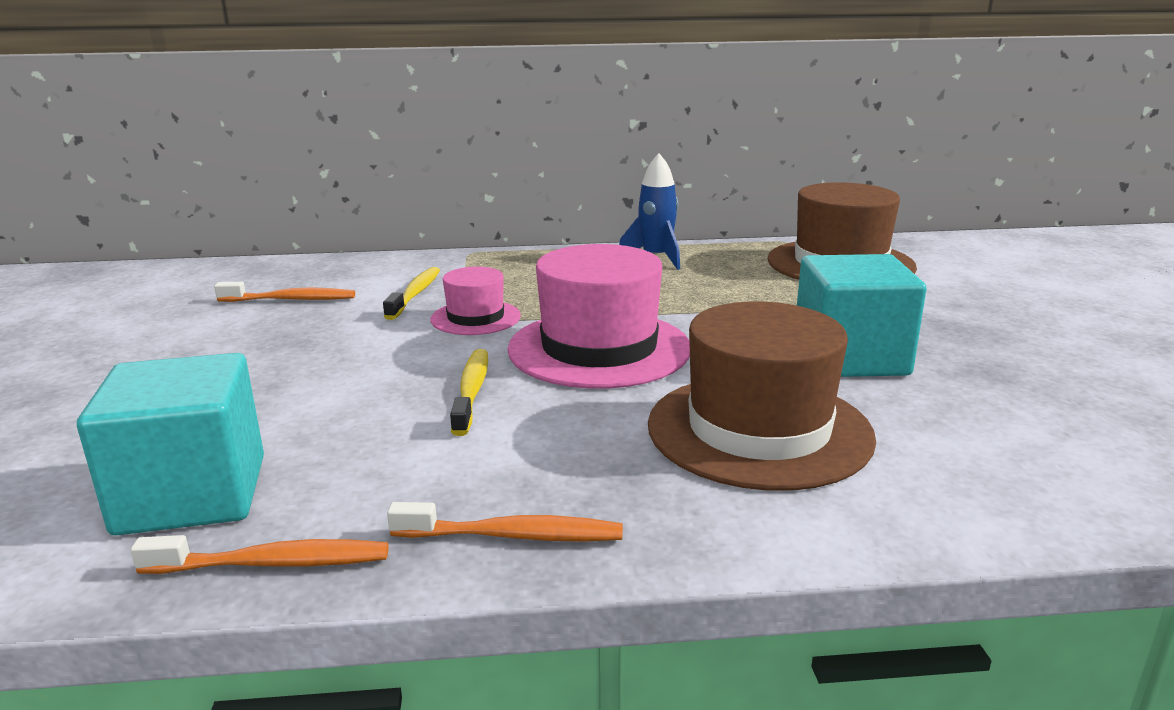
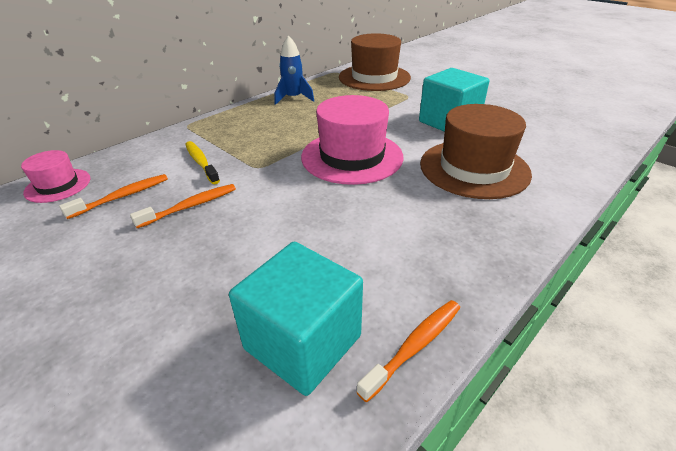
camera: 40 degrees left, 15 degrees up
orange toothbrush [387,502,623,542] -> orange toothbrush moved to [130,184,236,228]
pink hat [430,267,521,335] -> pink hat moved to [21,150,90,203]
yellow toothbrush [450,349,488,436] -> none

